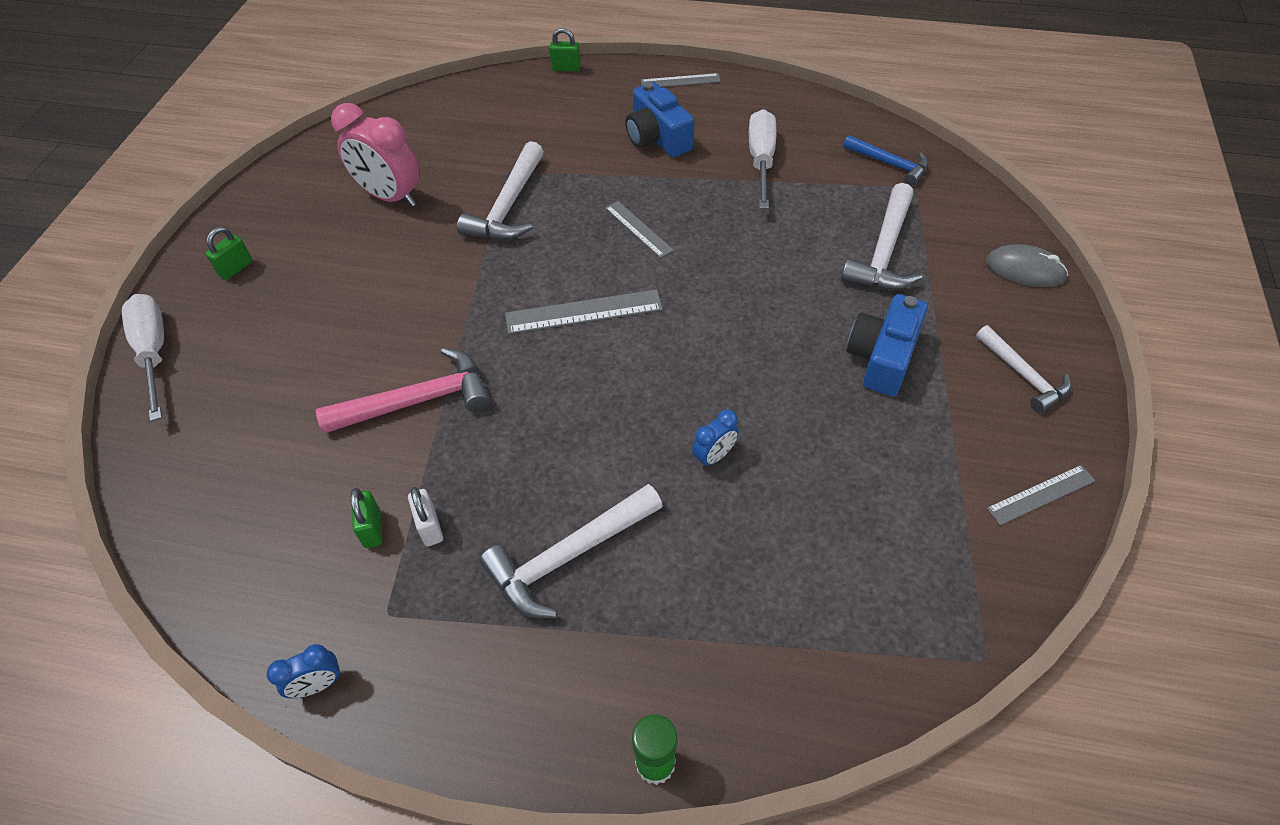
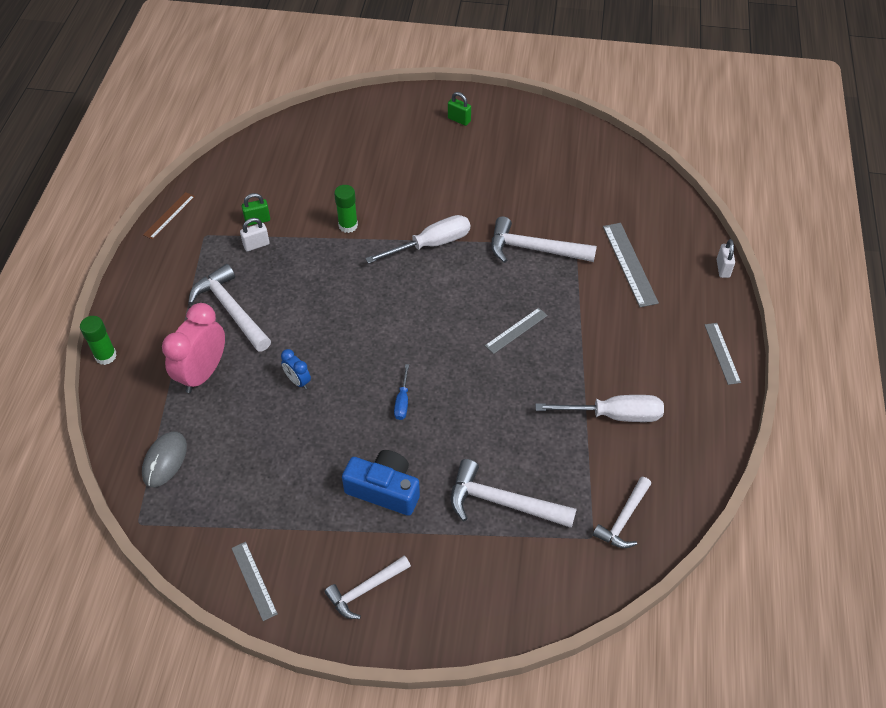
camera: 85 degrees right, 0 degrees up
white screwdriver [122,294,164,422] -> white screwdriver moved to [365,215,470,264]
blue clock [267,644,341,698] -> brown ruler [143,192,195,240]
pink hammer [316,348,490,434] -> green glue stick [334,185,358,233]
pink clock [331,103,420,207] -> pink clock moved to [162,303,225,393]
grey ruler [505,289,663,334] -> grey ruler moved to [603,223,659,307]
green padlock [549,28,581,72] -> white padlock [717,239,735,278]
blue camera [625,82,694,157] -> none
blue hammer [843,135,928,186] -> white hammer [593,477,651,548]
grey mouse [986,244,1068,287] -> grey mouse moved to [142,432,187,487]
none -> blue screwdriver [394,364,409,420]

